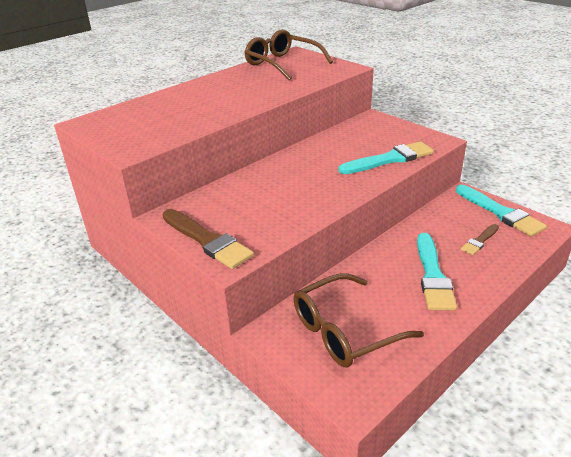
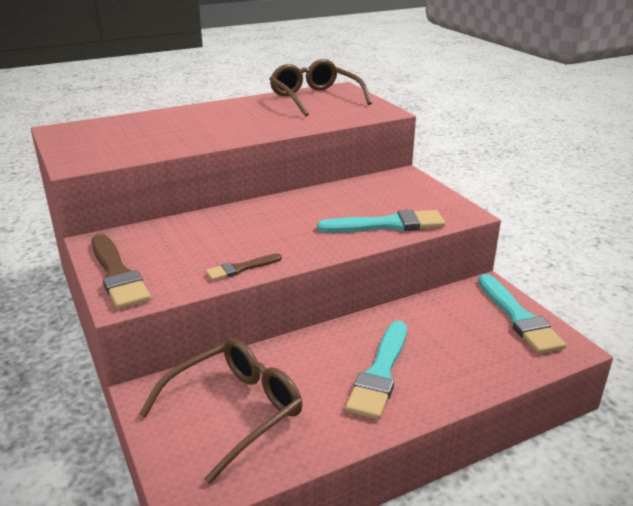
camera: 15 degrees right, 5 degrees down
brown glasses [293,273,424,368] -> brown glasses turned 150 degrees clockwise [139,338,302,484]
brown brush [461,224,499,255] -> brown brush moved to [206,253,282,281]

